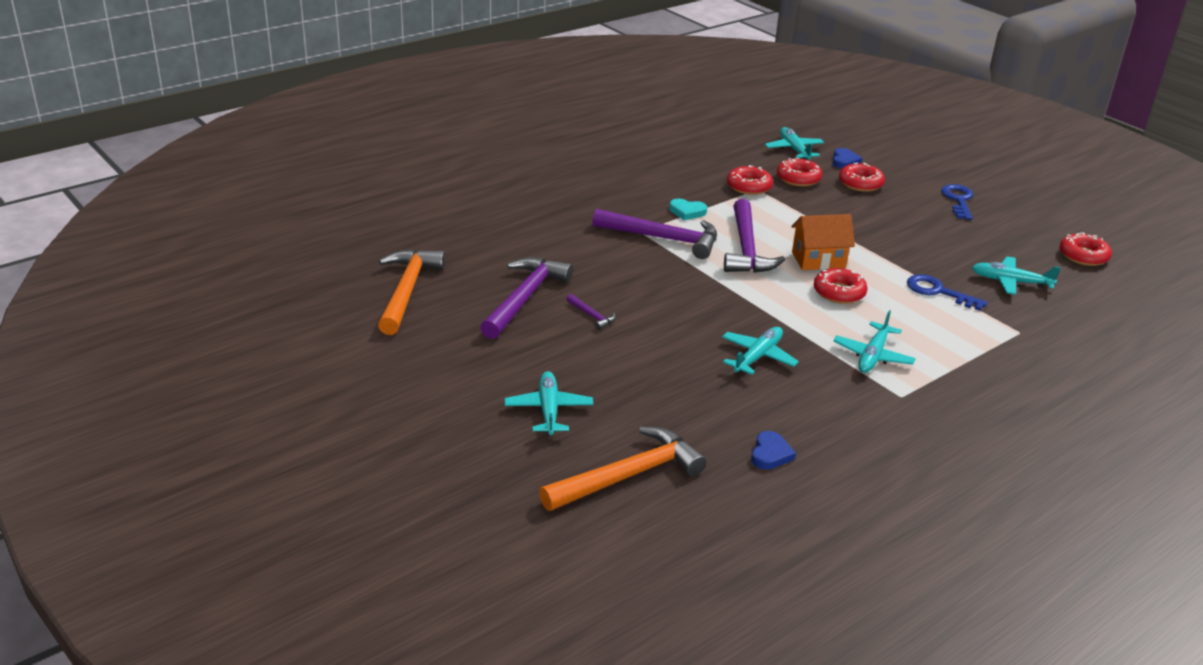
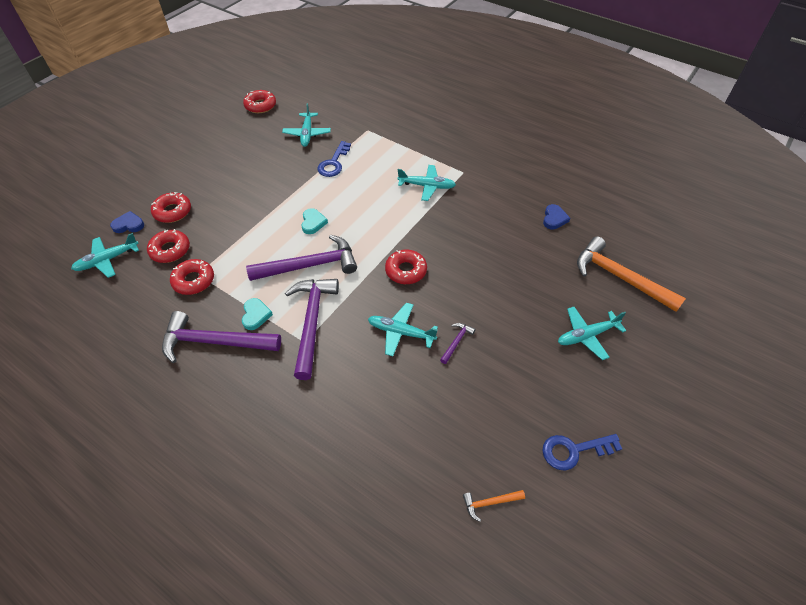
camera: 105 degrees left, 20 degrees up
orange hammer [378,249,446,335] -> orange hammer [463,490,525,522], size x0.43
purple hammer [480,257,573,339] -> purple hammer moved to [162,311,281,363]
turquoise plane [722,327,799,375] -> turquoise plane moved to [368,303,438,356]
blue heart [751,431,796,470] -> blue heart turned 105 degrees clockwise [543,204,570,230]
orange house [791,214,855,270] -> turquoise heart [301,208,328,234]
red donut [814,268,868,304] -> red donut moved to [385,249,427,284]
blue key [941,184,973,220] -> blue key moved to [542,434,622,471]

